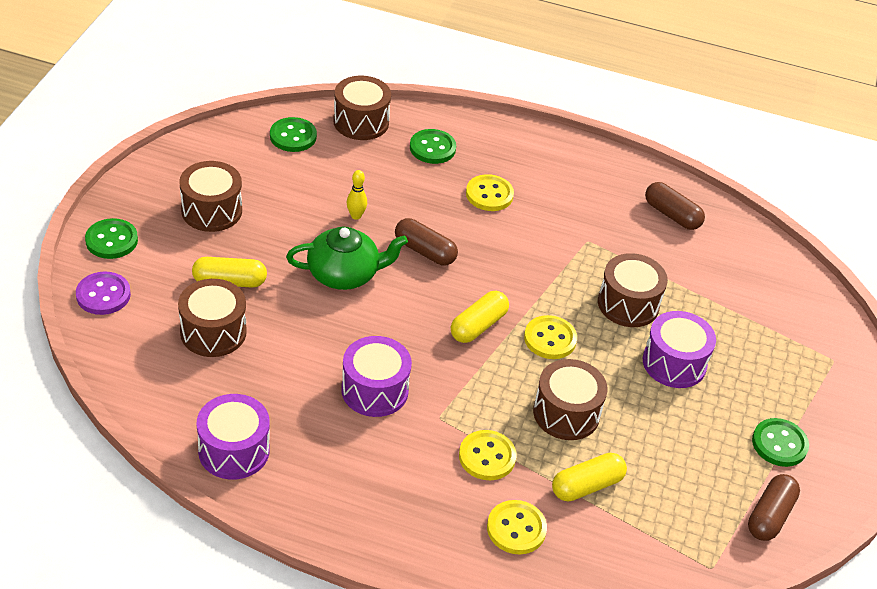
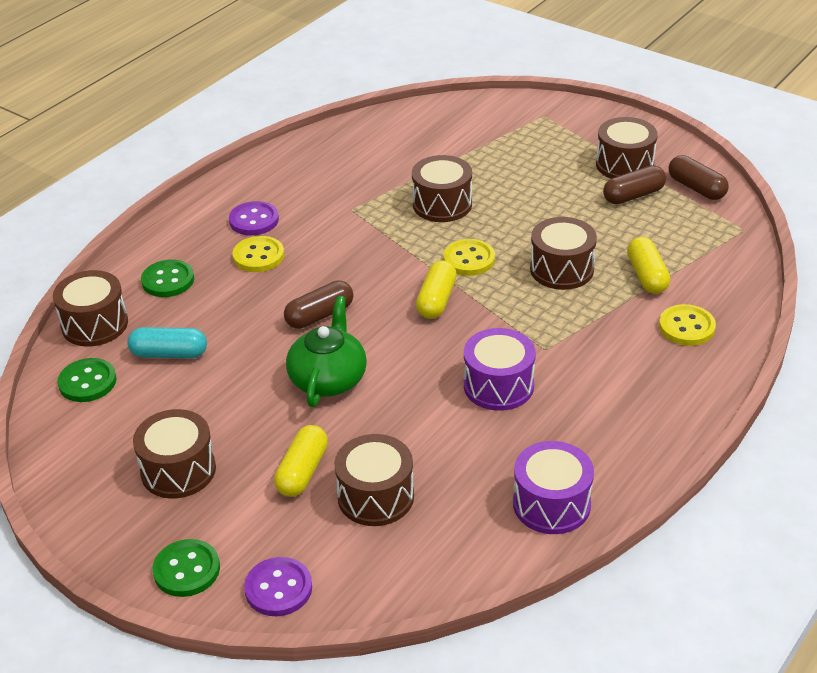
camera: 65 degrees left, 5 degrees down
yellow bowling pin [347,170,367,220] -> none
yellow capsule [451,291,509,343] -> yellow capsule turned 45 degrees clockwise [416,260,457,319]
yellow button [459,430,516,480] -> none
purple drum [643,311,716,388] -> none
brown capsule [645,182,705,230] -> brown capsule moved to [603,165,666,204]
green button [752,418,809,467] -> brown drum [596,117,658,179]
none -> turquoise capsule [127,327,207,358]
none -> purple button [229,201,279,235]

